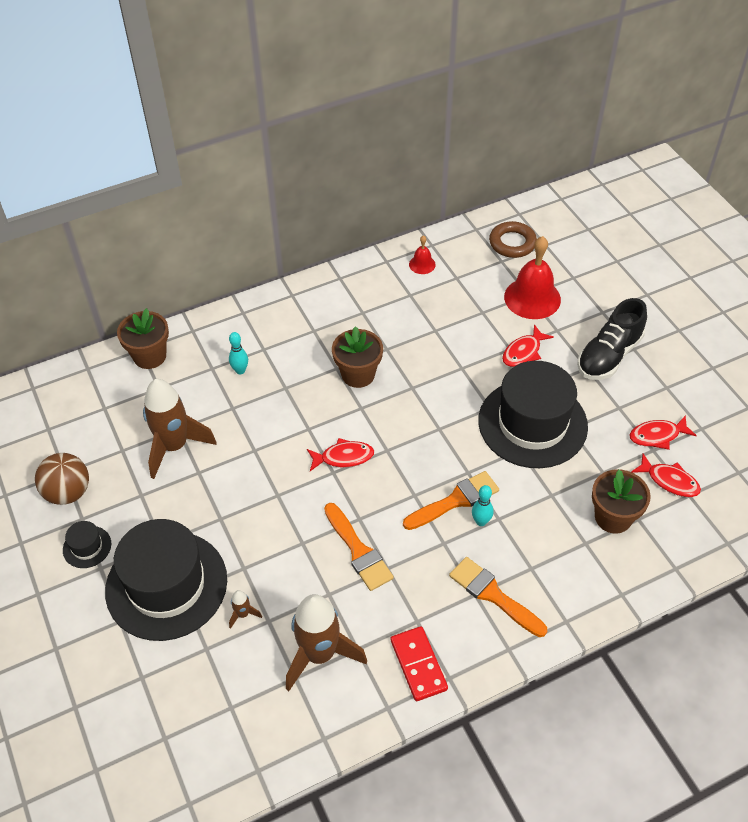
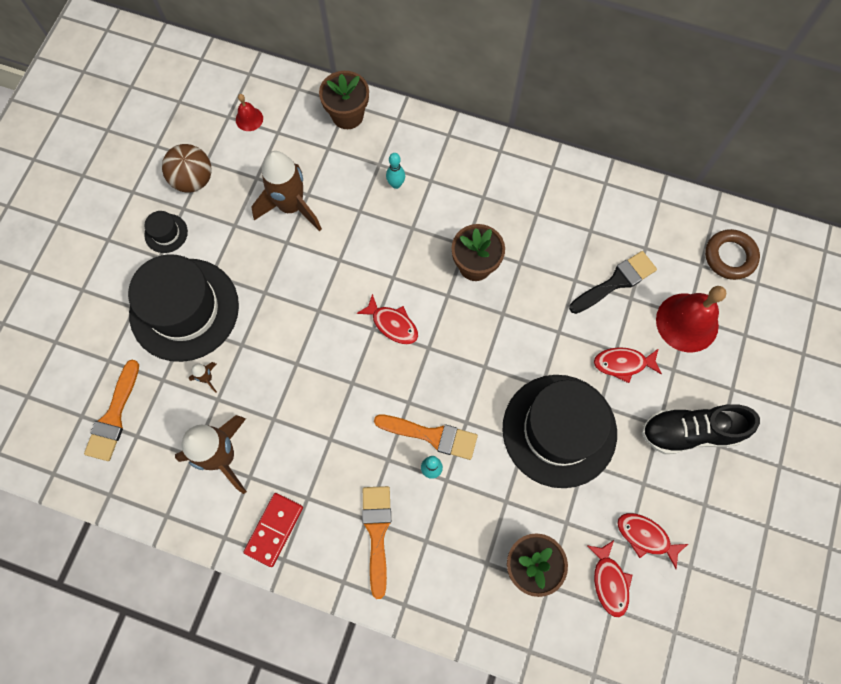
camera: 45 degrees right, 20 degrees up
orange brush [324,503,394,591] -> orange brush moved to [84,360,139,461]
red bell [409,235,436,274] -> red bell moved to [236,94,263,131]
none -> black brush [569,251,657,314]

